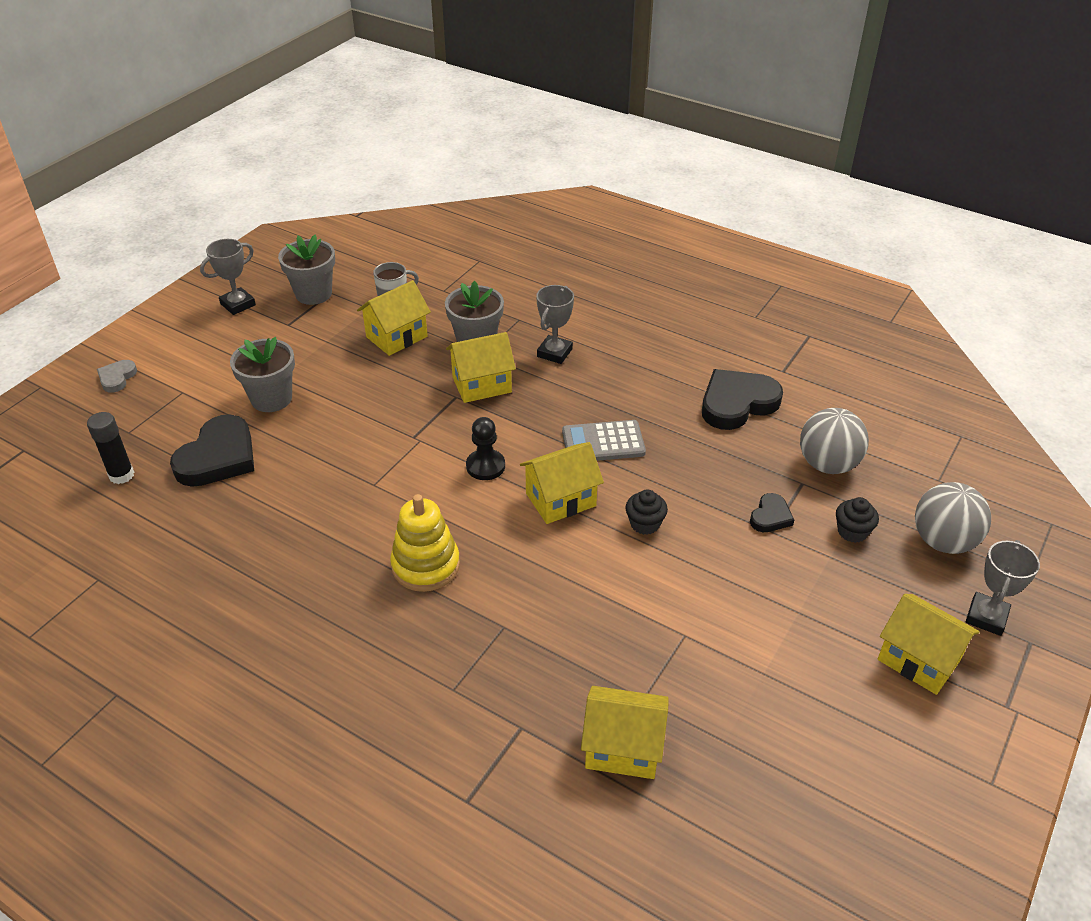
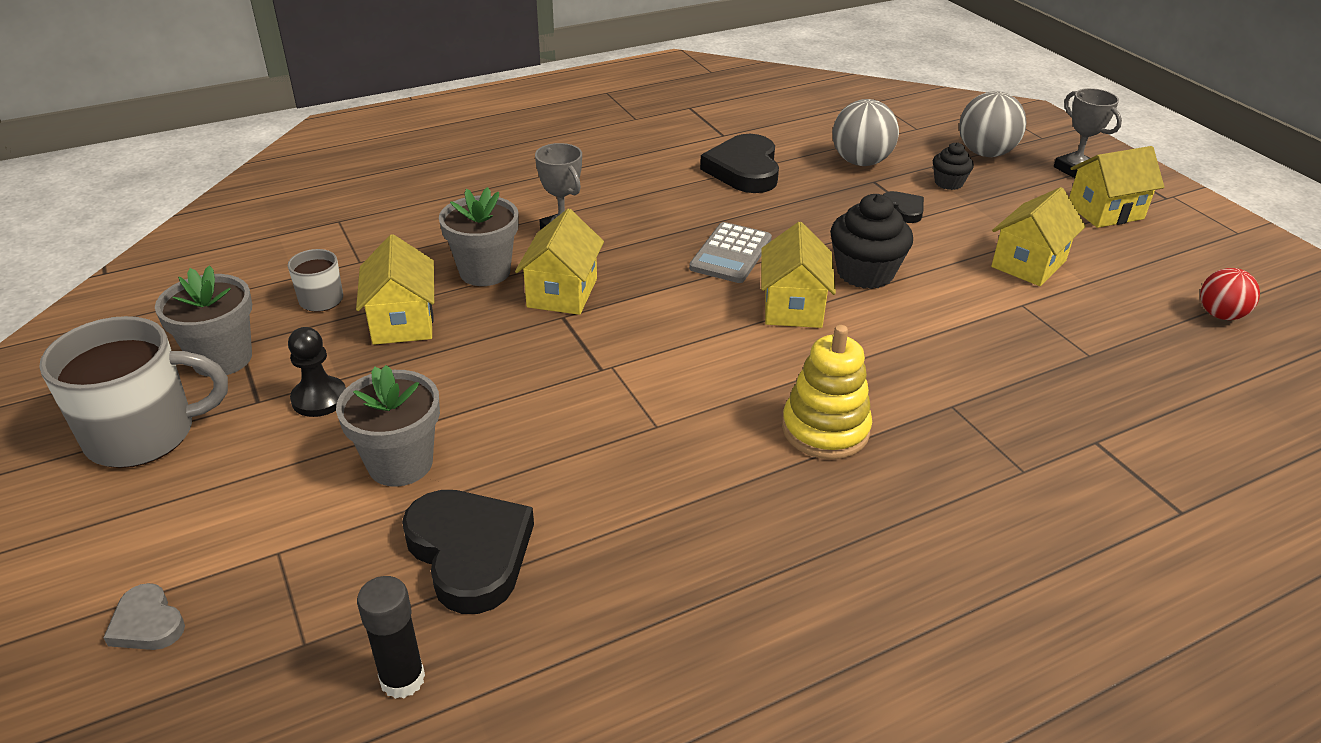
camera: 60 degrees left, 5 degrees down
grey trophy [200,239,256,315] -> grey mug [39,316,228,468]
black pawn [466,417,505,480] -> black pawn moved to [288,327,346,417]
yellow house [581,686,669,779] -> yellow house moved to [991,187,1086,286]
black cupcake [625,489,668,535] -> black cupcake [830,194,913,289], size x1.76
none -> red ball [1200,268,1260,320]

